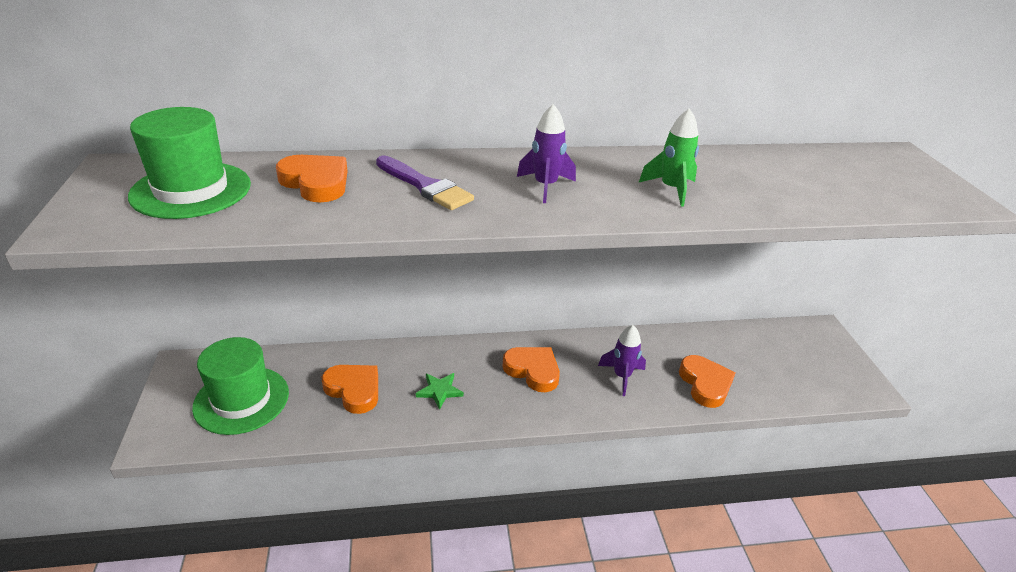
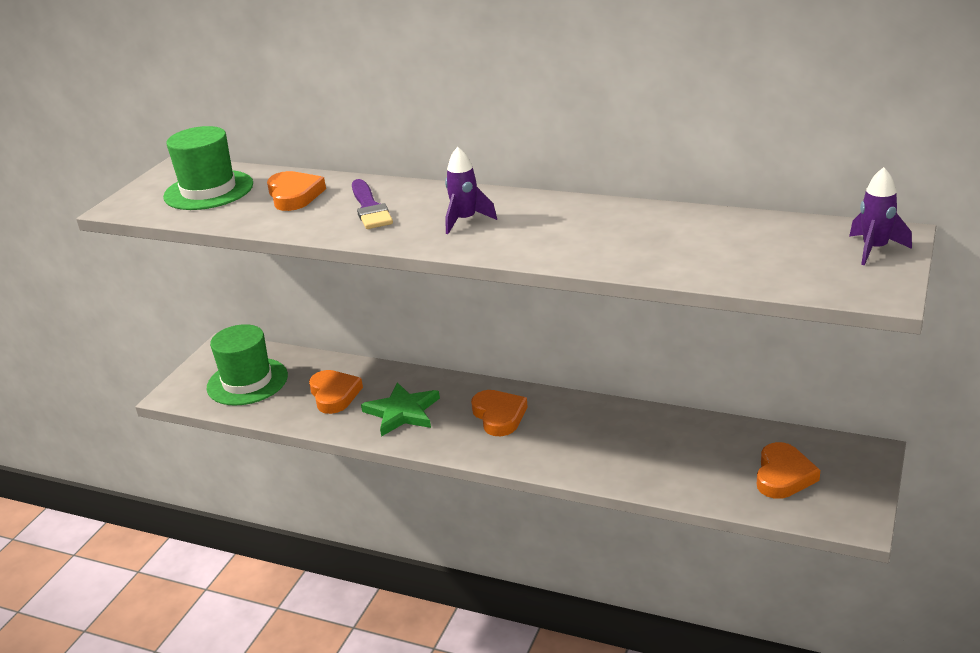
camera: 35 degrees right, 5 degrees down
green star [416,373,464,410] -> green star [361,382,440,437], size x1.71
purple rocket [598,325,646,396] -> purple rocket moved to [849,167,912,266]
green rocket [638,108,699,207] -> none
orange heart [679,355,736,408] -> orange heart moved to [757,442,820,499]

